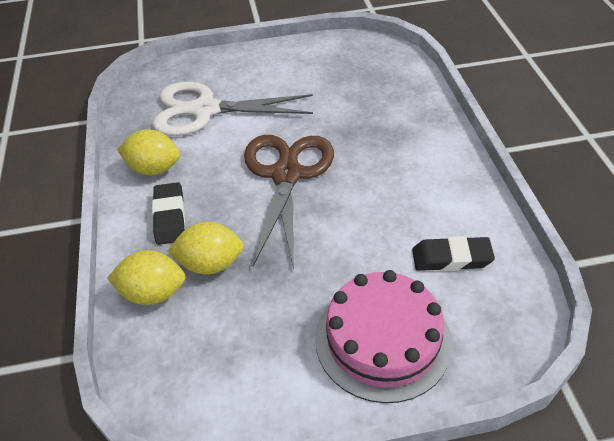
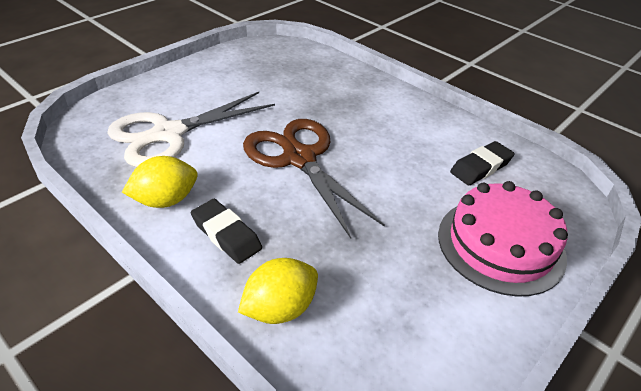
camera: 40 degrees left, 5 degrees down
yellow lemon [168,222,244,275] -> none

